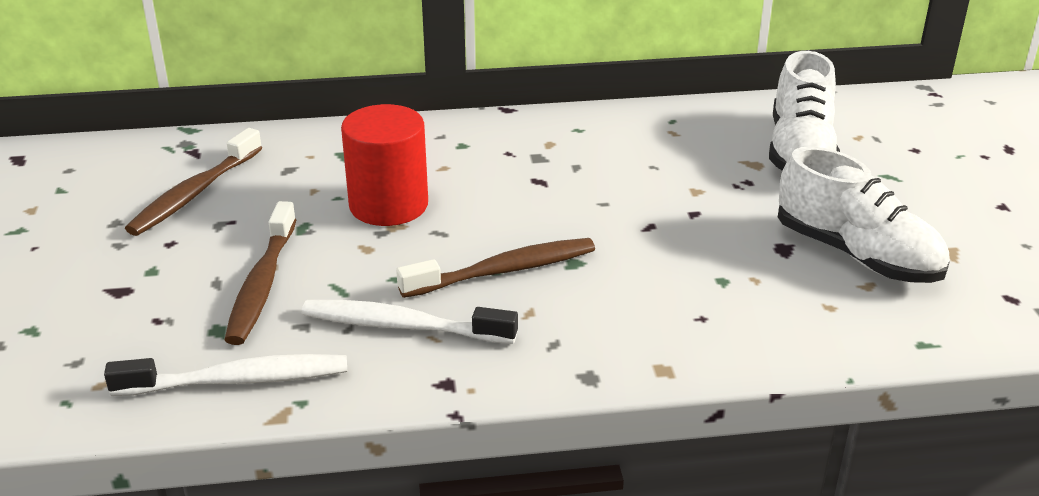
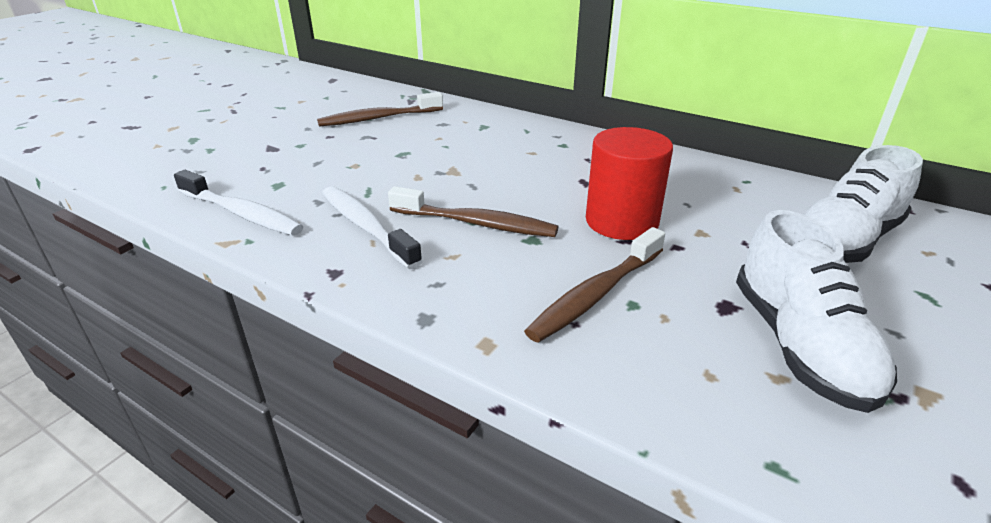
camera: 40 degrees right, 0 degrees up
brown toothbrush [224,201,296,345] -> brown toothbrush moved to [524,227,665,343]
red cylinder [341,104,428,226] -> red cylinder moved to [586,127,673,240]

